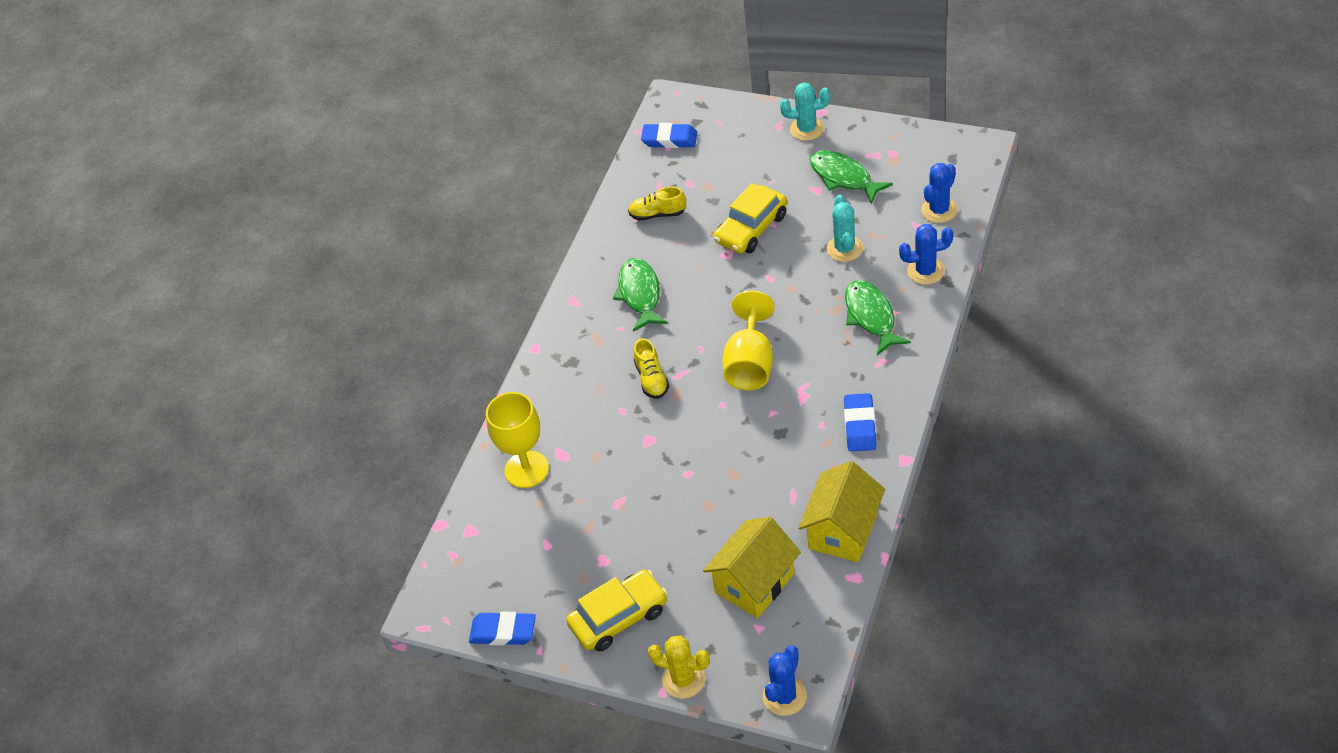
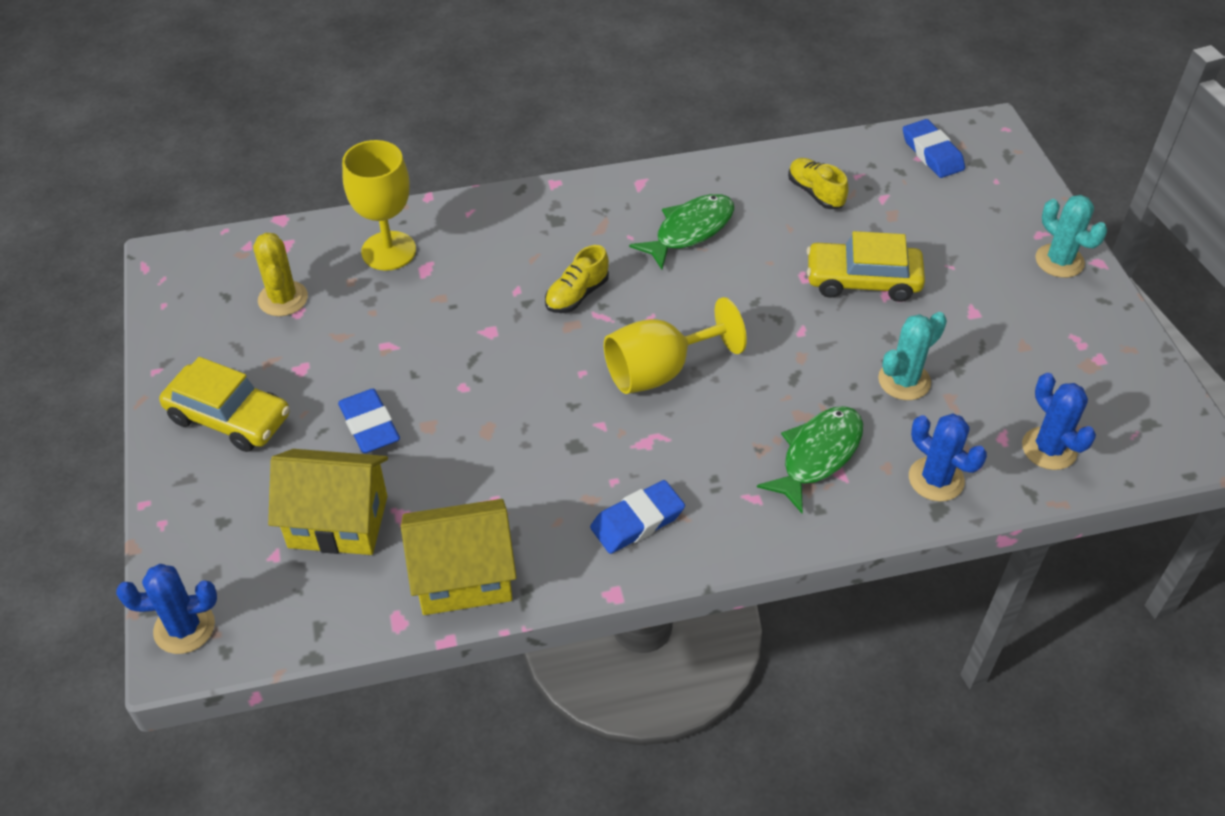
camera: 50 degrees right, 0 degrees up
blue eraser [469,611,536,645] -> blue eraser moved to [338,389,400,453]
yellow cactus [648,635,710,699] -> yellow cactus moved to [253,233,308,316]
green fish [810,151,893,204] -> none
blue cactus [921,163,958,223] -> blue cactus turned 60 degrees clockwise [1022,373,1096,470]

